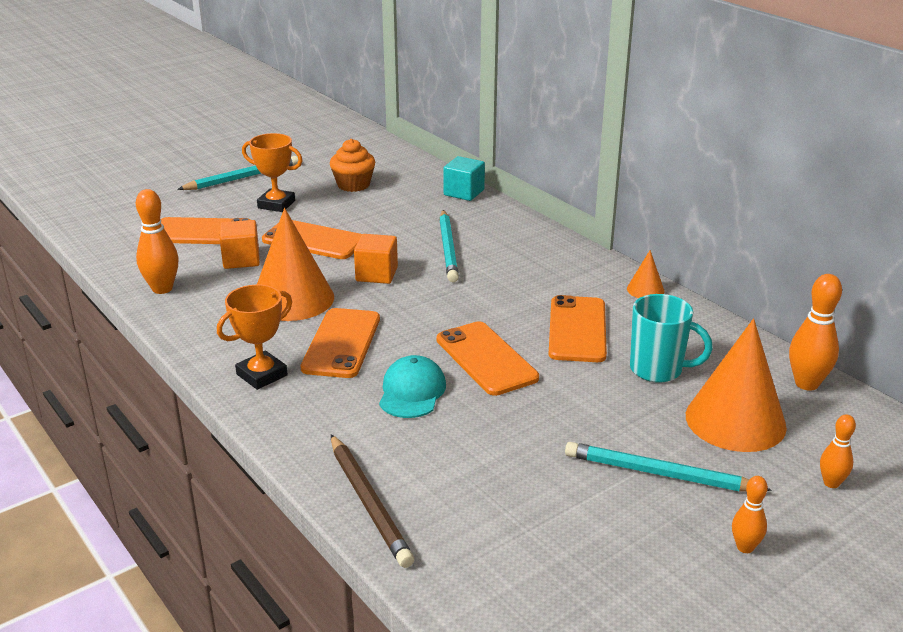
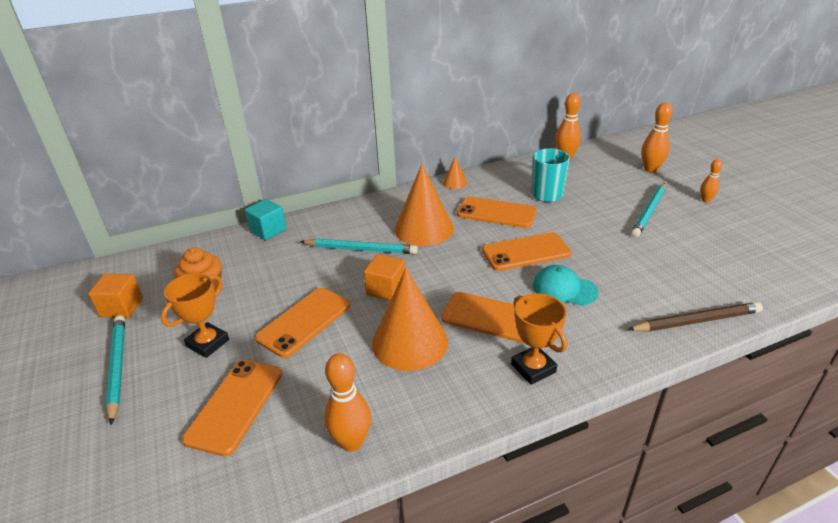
camera: 75 degrees left, 5 degrees up
orange cube [220,220,260,269] -> orange cube moved to [88,274,143,318]
orange cone [686,318,787,452] -> orange cone moved to [395,164,454,246]
orange bowling pin [820,414,856,488] -> orange bowling pin [641,102,673,173], size x1.69

